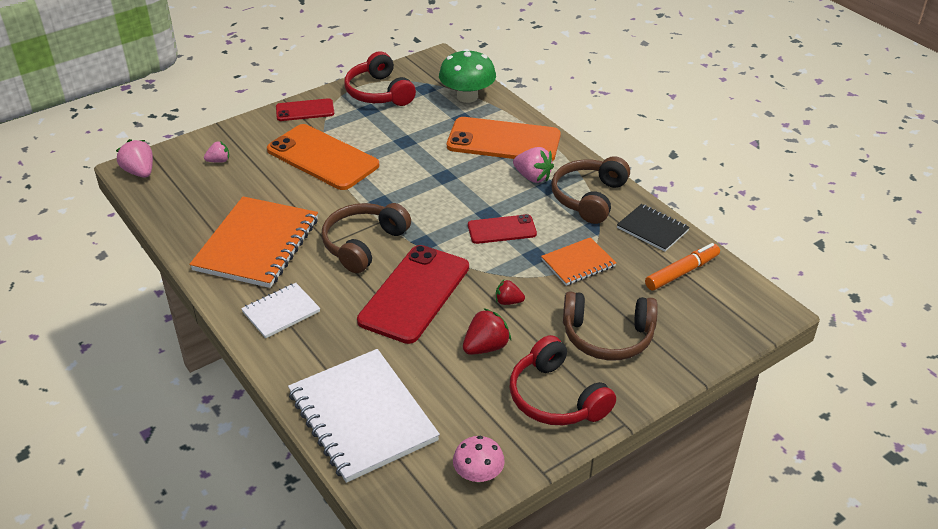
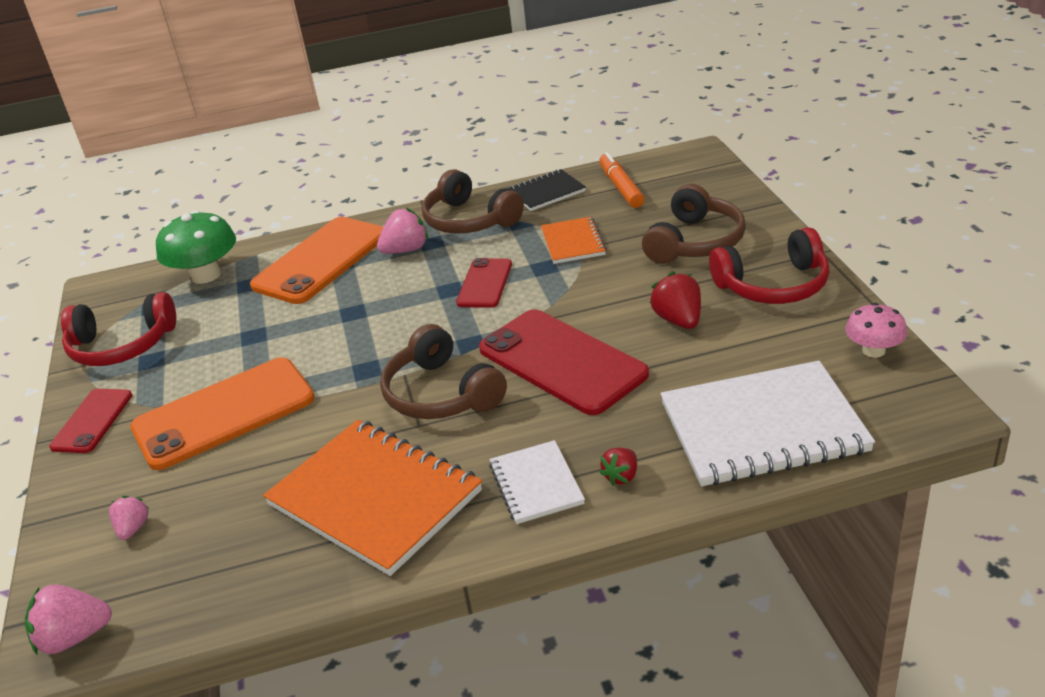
camera: 65 degrees left, 5 degrees down
red strawberry [496,280,525,305] -> red strawberry moved to [599,448,637,486]

